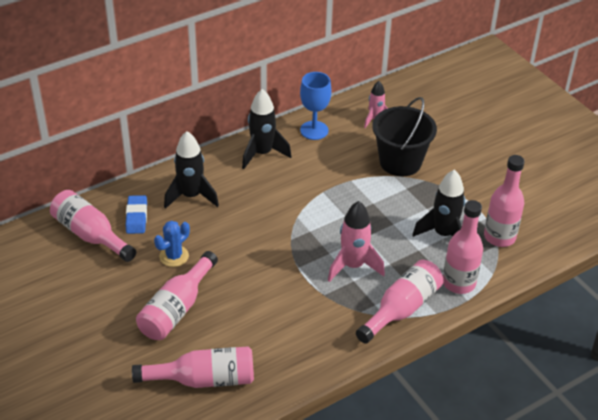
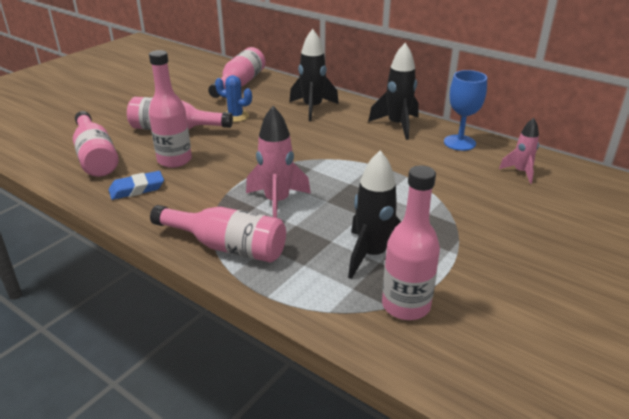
camera: 70 degrees right, 10 degrees down
blue eraser [126,195,147,234] -> blue eraser moved to [109,171,164,200]
black bucket [372,97,437,176] -> none
pink bottle [443,200,483,294] -> pink bottle moved to [149,50,192,168]

